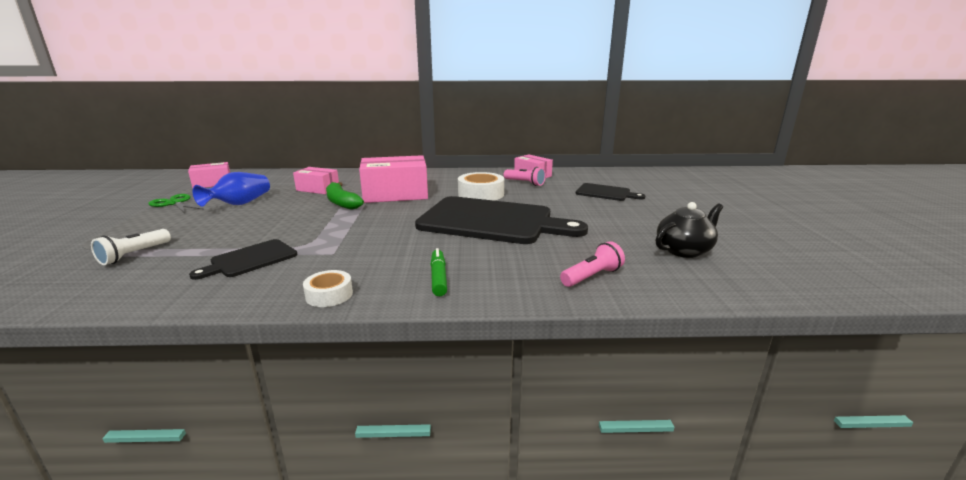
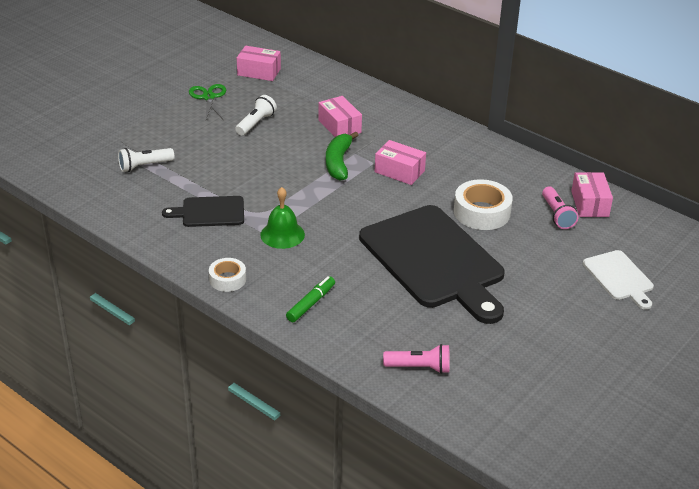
camera: 40 degrees right, 15 degrees up
blue vase [193,172,270,207] -> white flashlight [235,95,277,135]
pink box [359,155,428,203] -> pink box [375,140,426,185], size x0.58
black cutting board [576,183,645,201] -> white cutting board [583,250,654,310]
black teapot [656,202,723,258] -> none
none -> green bell [260,187,305,249]

